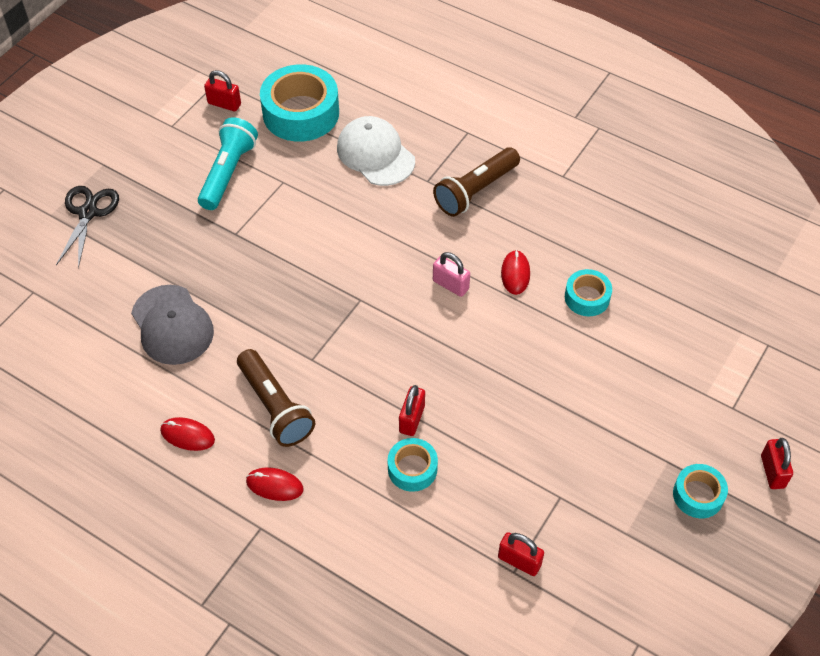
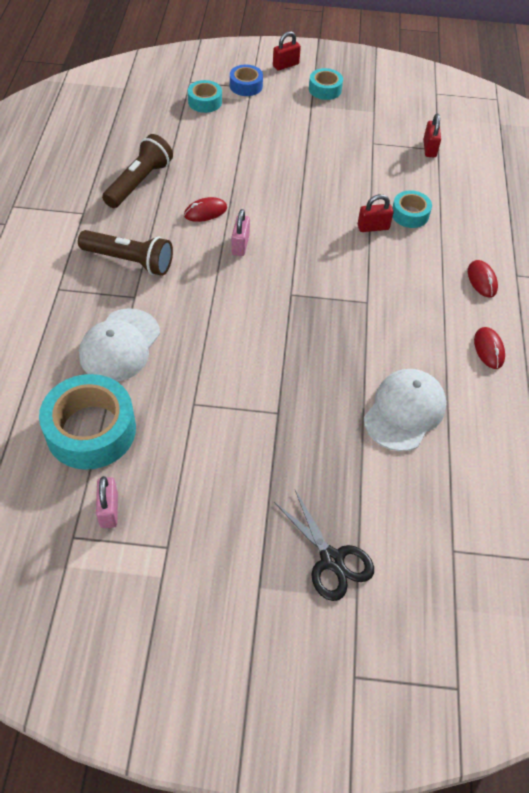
camera: 120 degrees left, 0 degrees up
black scissors [56,186,119,269] -> black scissors turned 105 degrees counterclockwise [274,490,374,601]
grey cap [131,285,214,365] -> white cap [364,369,446,451]
turquoise flashlight [198,117,258,210] -> none
red padlock [204,70,241,111] -> pink padlock [96,476,118,528]
brown flashlight [237,349,315,447] -> brown flashlight moved to [102,134,173,208]
turquoise tape [565,269,612,316] -> turquoise tape moved to [188,80,222,113]
none -> blue tape [230,65,263,96]

